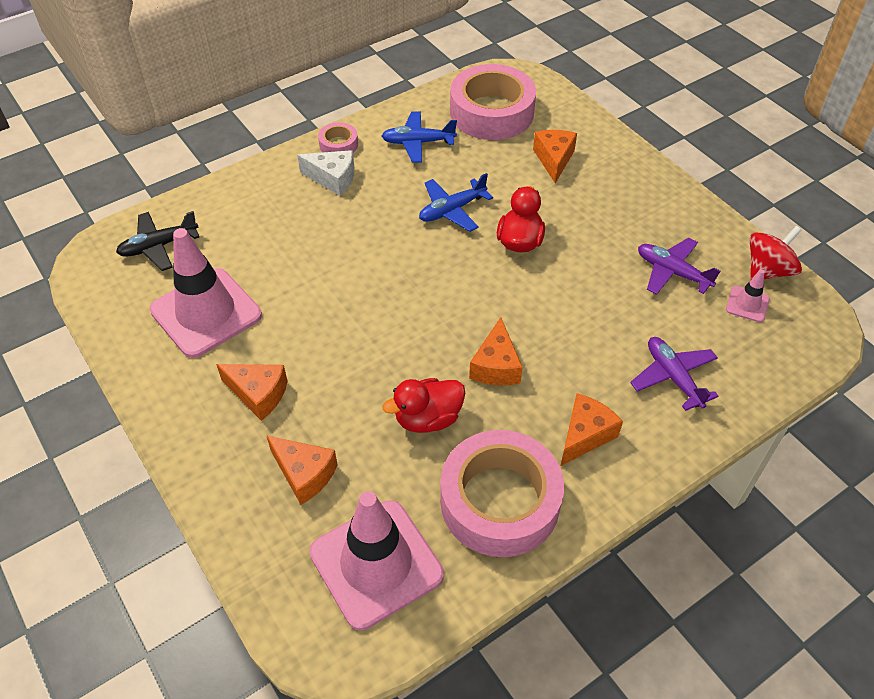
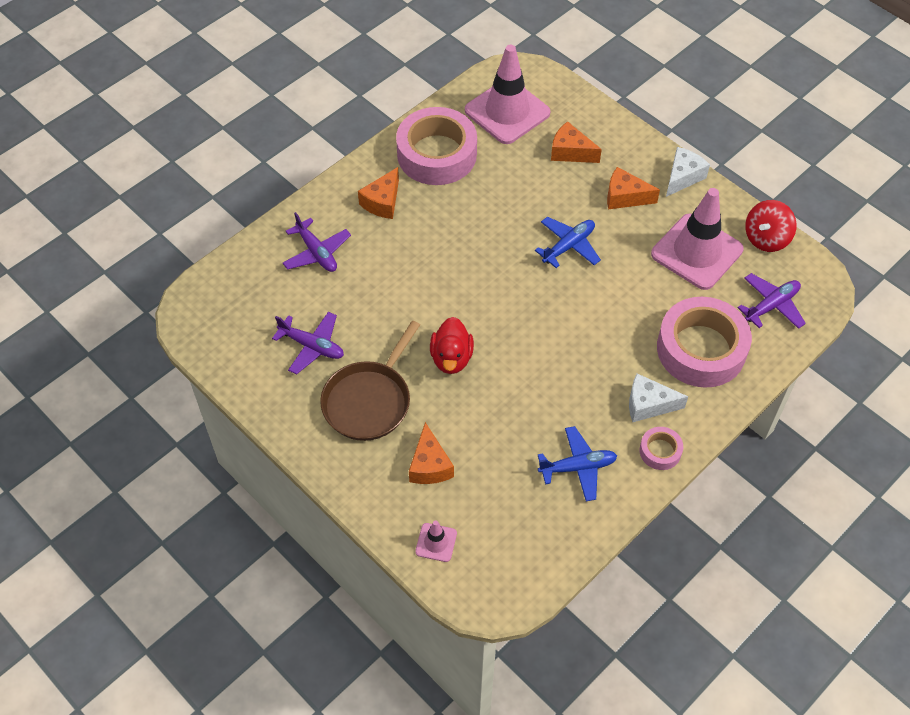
camera: 170 degrees right, 5 degrees up
black plane [116,211,199,271] -> purple plane [737,273,806,329]
red duck [382,378,465,433] -> none
blue plane [419,173,493,232] -> blue plane moved to [535,217,601,268]
pink tape [450,64,536,140] -> pink tape moved to [657,297,752,388]
orange cheese [469,317,523,385] -> none
pink traffic cone [726,269,770,322] -> pink traffic cone moved to [415,521,457,562]
red spinning top [750,226,802,280] -> red spinning top moved to [745,200,797,252]
none -> brown pan [320,320,420,441]
none -> white cheese [666,147,710,197]

